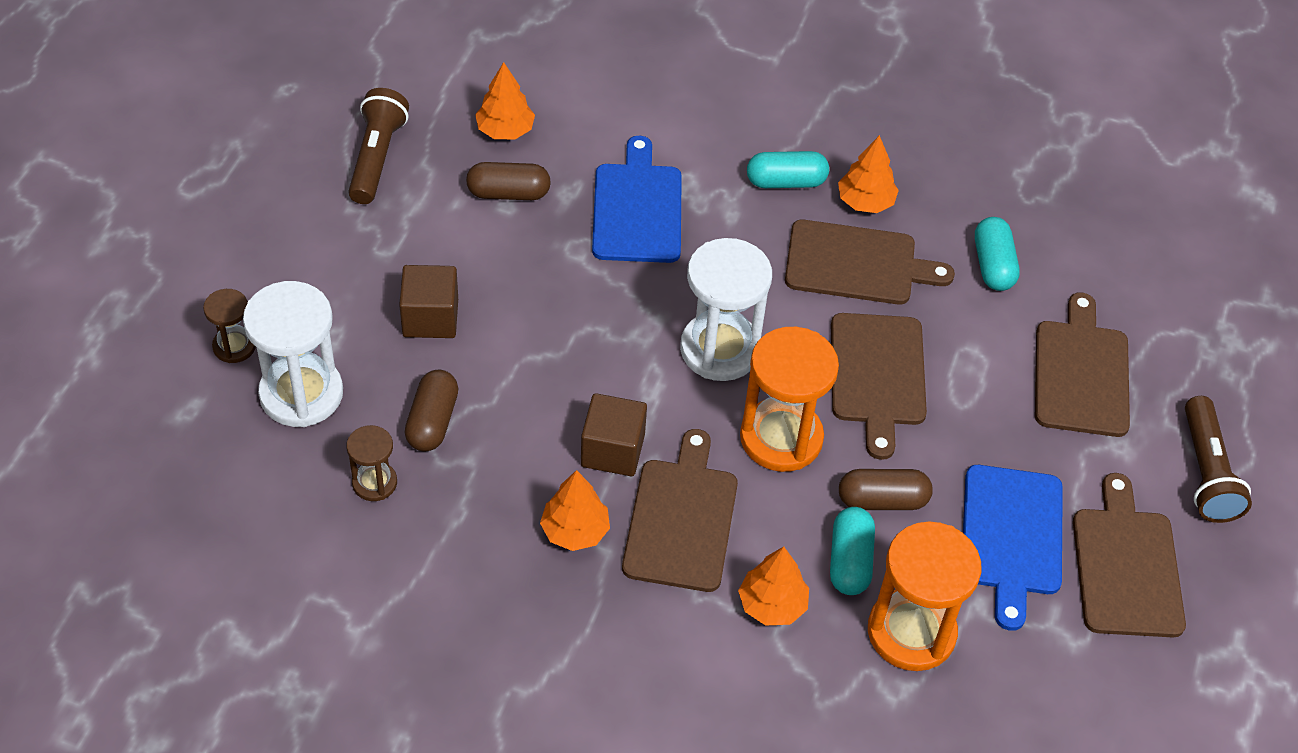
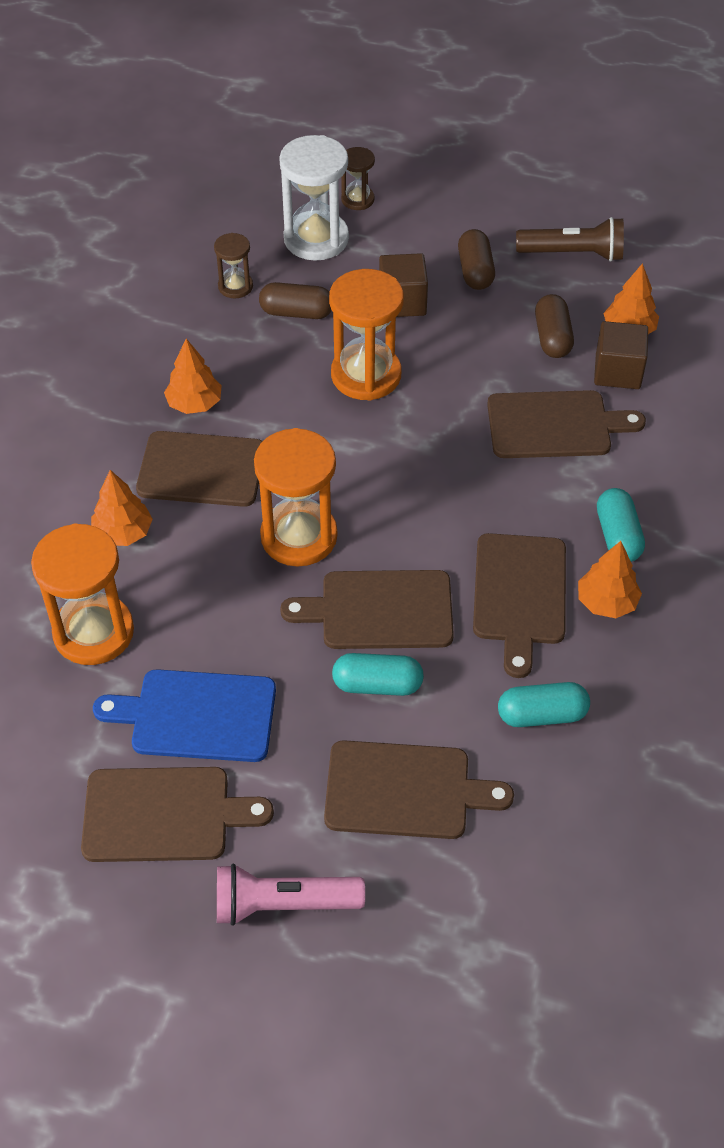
camera: 90 degrees right, 0 degrees up
brown cube [581,393,647,476] -> brown cube moved to [594,321,648,389]
blue cutting board [592,136,682,263] -> brown cutting board [487,390,646,458]
white hourglass [680,238,772,381] -> none
turquoise capsule [830,507,875,595] -> turquoise capsule moved to [332,653,424,696]
brown capsule [839,469,933,510] -> brown capsule moved to [458,229,495,290]
brown flashlight [1185,396,1252,523] -> pink flashlight [217,864,365,926]
none -> orange hourglass [329,269,404,401]

